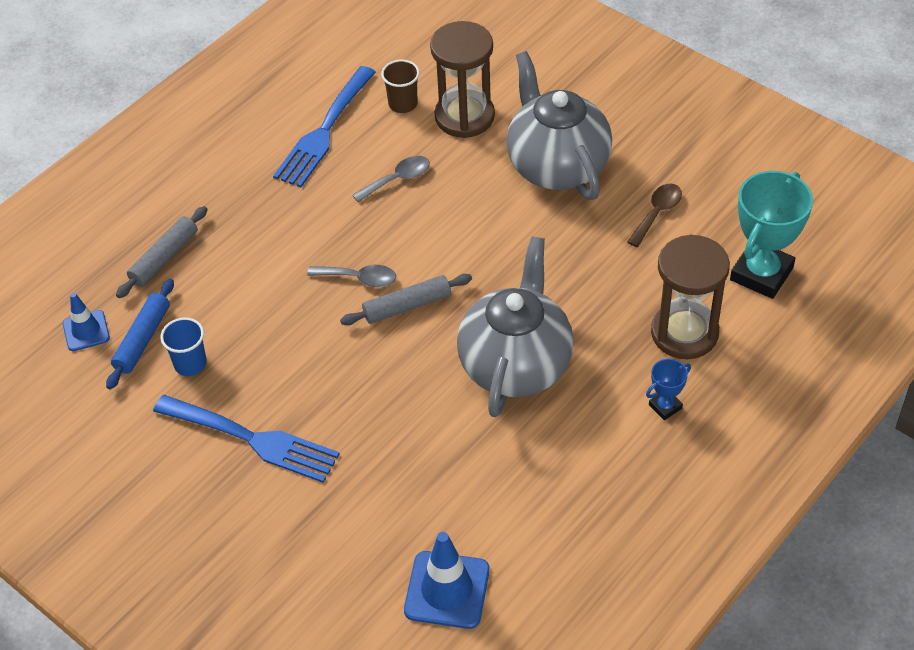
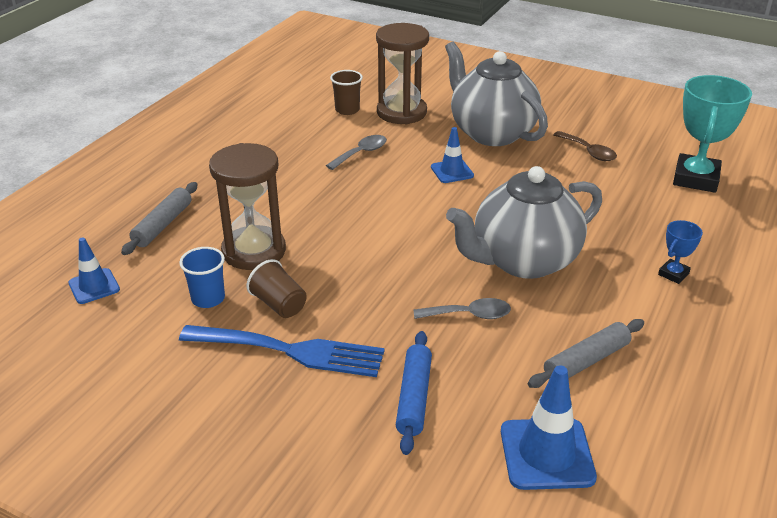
camera: 15 degrees left, 15 degrees down
blue rolling pin [106,279,174,389] -> blue rolling pin moved to [396,331,432,455]
blue fork [273,66,376,187] -> none
grey spoon [307,265,396,287] -> grey spoon moved to [414,298,511,319]
grey rolling pin [340,274,472,325] -> grey rolling pin moved to [528,319,644,388]
grey teapot [457,236,574,417] -> grey teapot turned 120 degrees counterclockwise [446,166,602,279]
brown spoon [627,184,682,247] -> brown spoon turned 120 degrees clockwise [553,131,617,161]
brown hourglass [651,234,730,359] -> brown hourglass moved to [209,143,286,270]
none -> brown cup [246,259,307,318]
none -> blue traffic cone [431,127,474,183]

